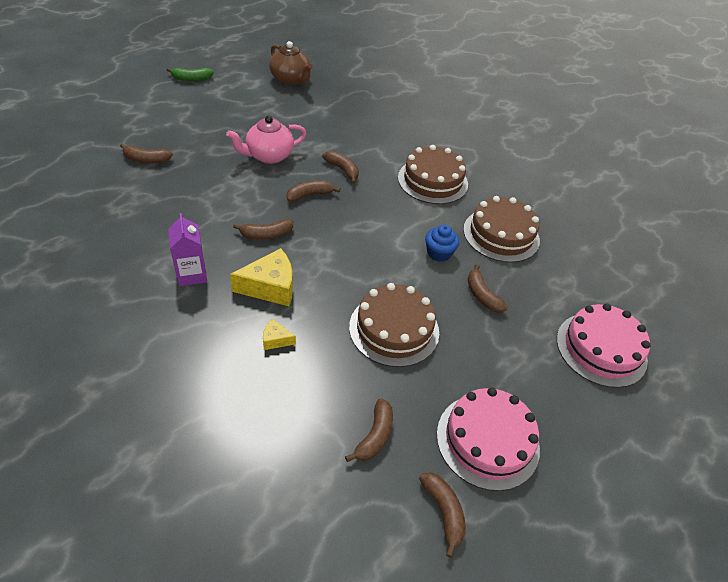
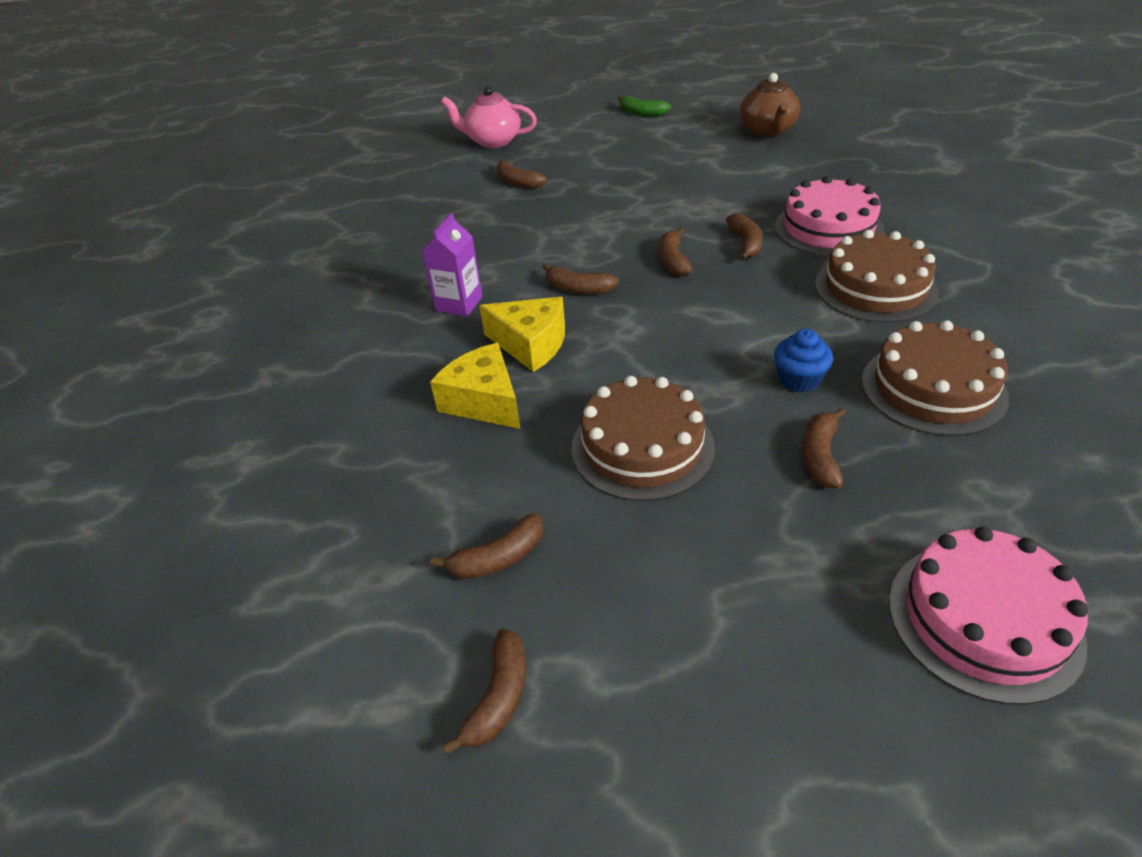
camera: 45 degrees right, 5 degrees down
pink teapot [226,115,307,164] -> pink teapot moved to [441,86,537,148]
yellow cheese [263,319,296,350] -> yellow cheese [430,343,521,429], size x2.00
brown banana [286,181,340,202] -> brown banana turned 105 degrees counterclockwise [659,228,693,276]
pink cake [437,387,540,491] -> pink cake moved to [775,176,884,256]

